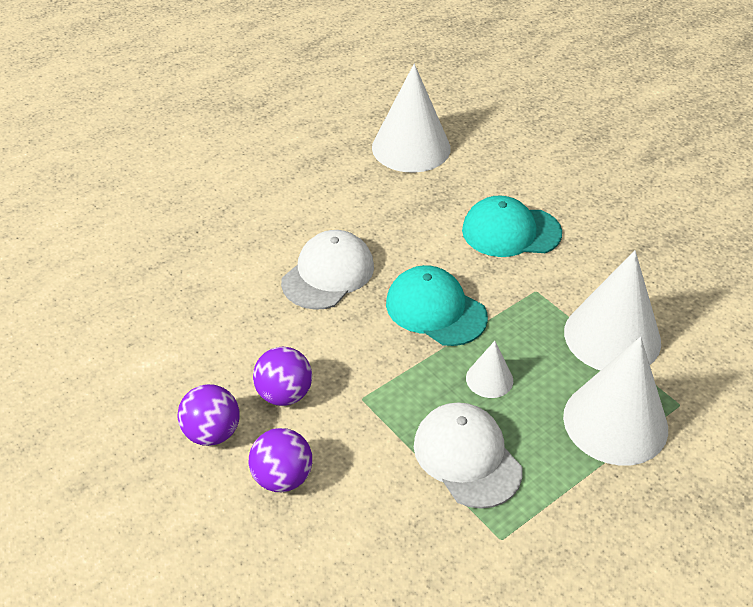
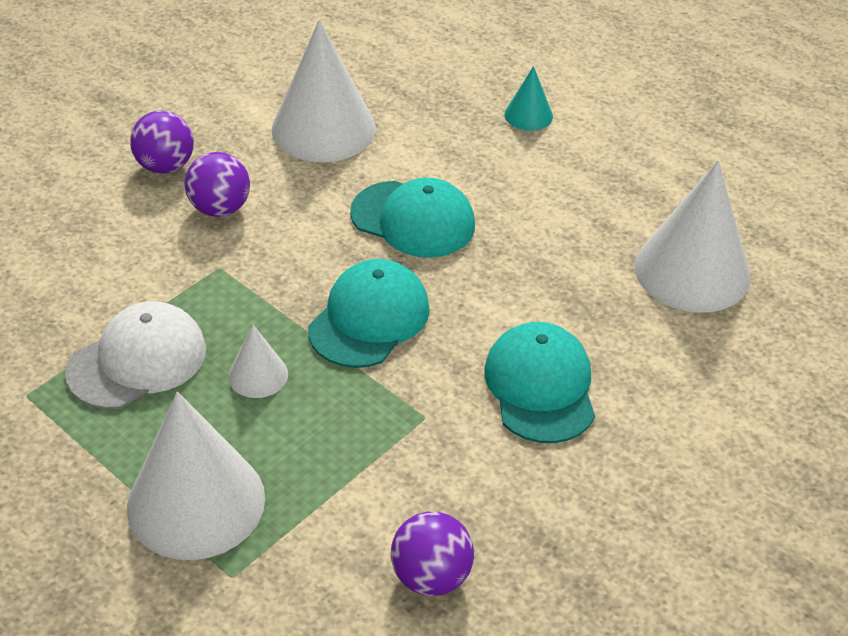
camera: 80 degrees right, 0 degrees up
purple ball [249,428,312,492] -> purple ball moved to [391,511,474,596]
white cap [281,230,374,310] -> turquoise cap [350,178,475,258]
white cone [564,250,661,371] -> white cone moved to [272,19,376,162]
none -> turquoise cone [504,66,553,131]

